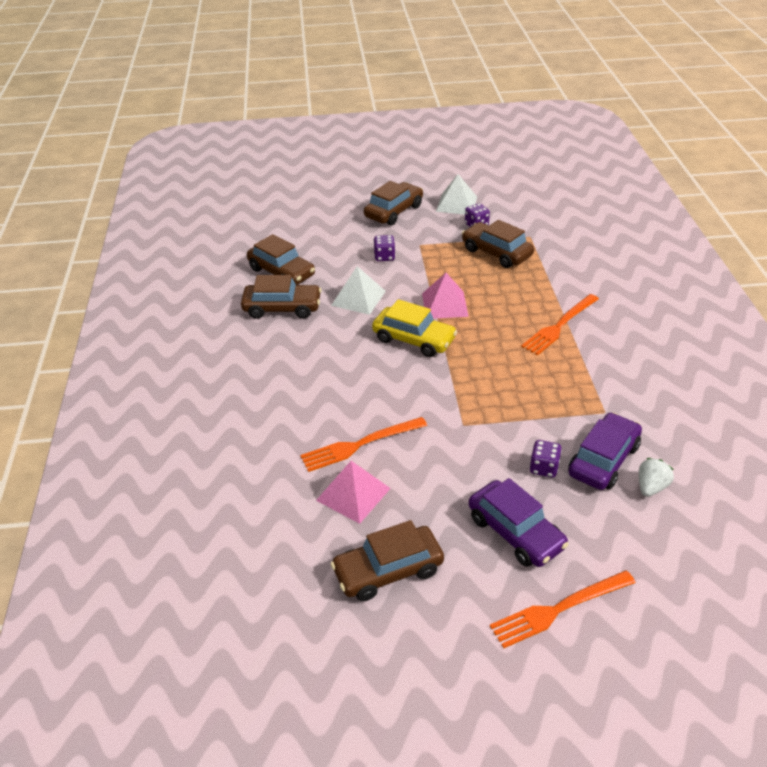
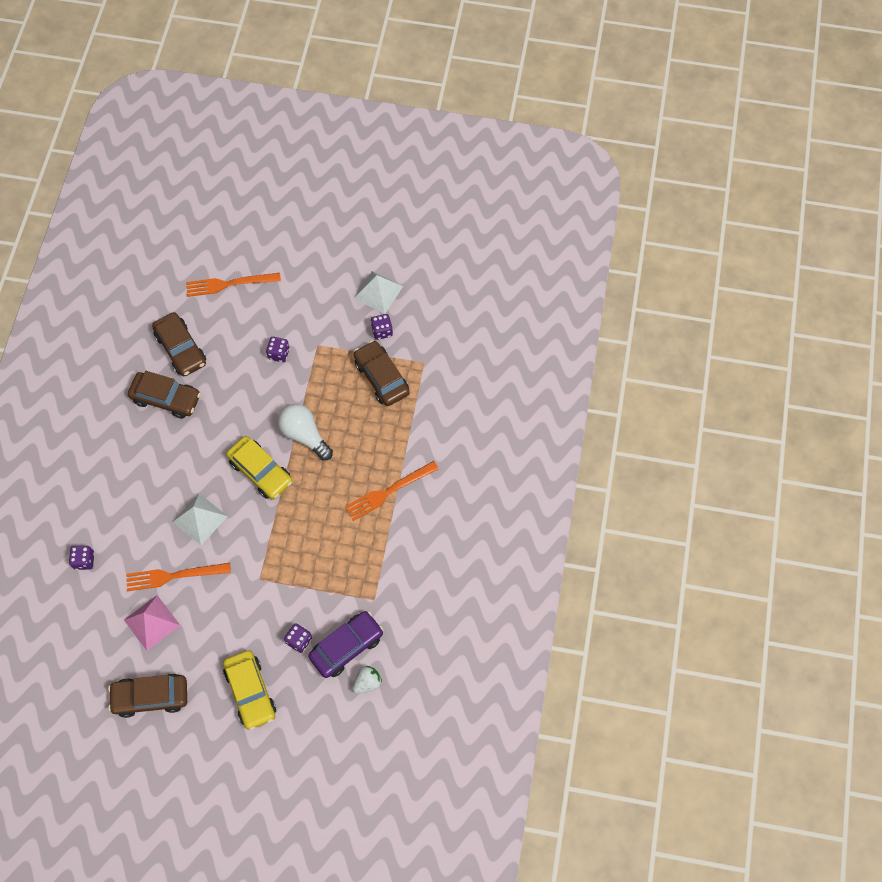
camera: 15 degrees right, 25 degrees up
white pyramid [331,266,386,315] -> white pyramid moved to [173,494,228,545]
brown car [364,181,423,226] -> none
pink pyramid [422,273,469,319] -> white light bulb [278,404,333,461]
purple car [469,478,569,567] -> yellow car [223,650,276,730]
orange fork [490,570,636,648] -> orange fork moved to [186,273,281,297]
none -> purple dice [69,545,95,570]

